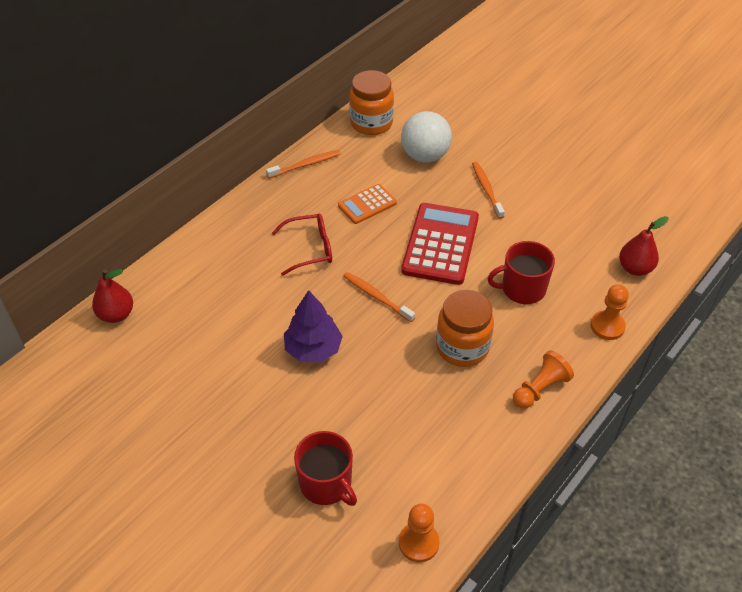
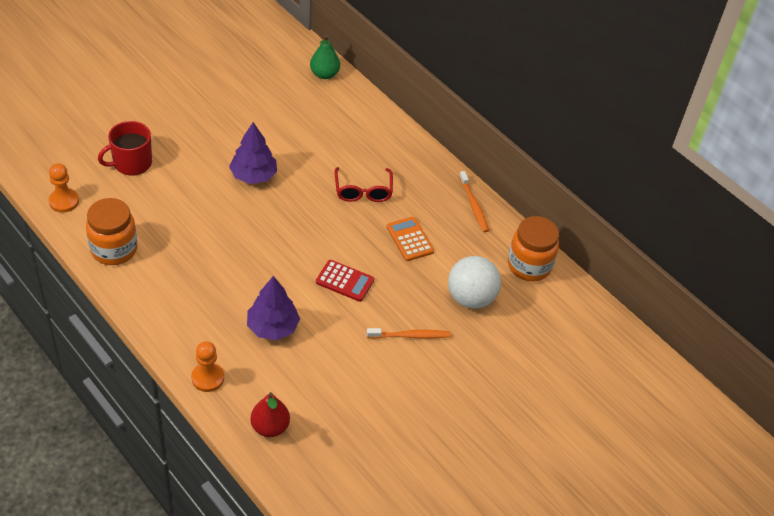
camera: 95 degrees right, 0 degrees up
red pear [92,269,133,323] -> green pear [310,35,340,79]
orange toothbrush [343,272,415,322] -> none
red calculator [401,203,479,285] -> red calculator [316,260,374,302], size x0.55
orange jar [436,290,494,367] -> orange jar moved to [86,198,138,265]
red mug [487,241,555,304] -> purple tree [247,276,300,340]
orange pawn [513,351,574,409] -> none

